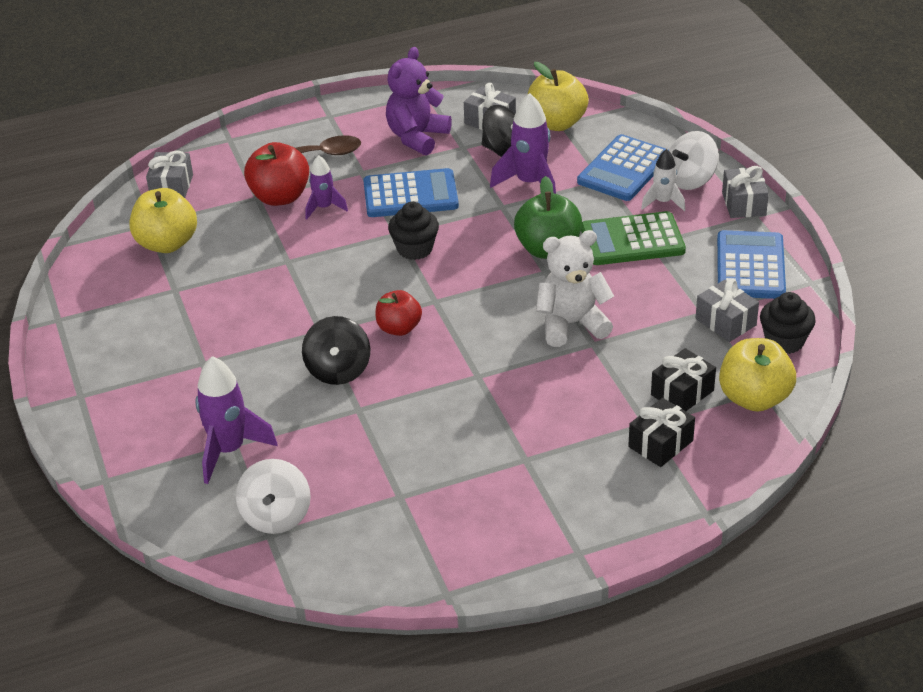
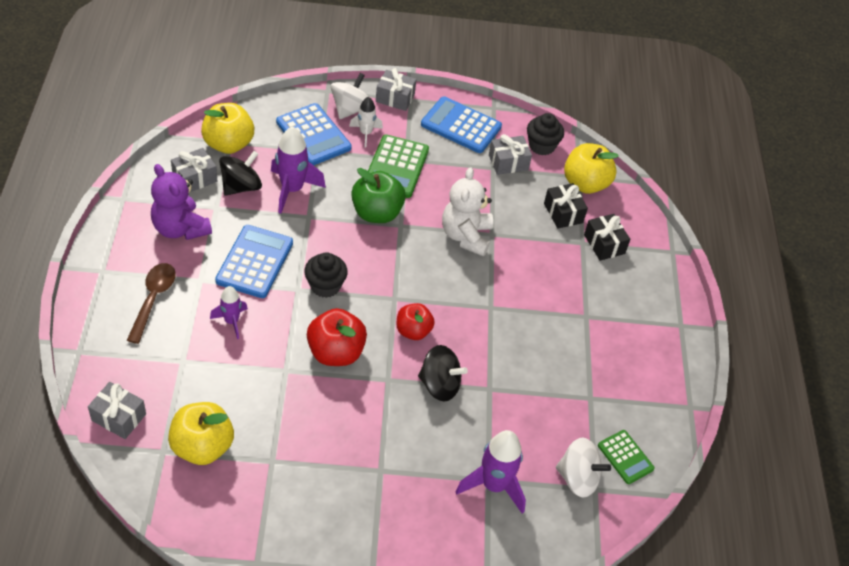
camera: 75 degrees left, 10 degrees up
red apple [244,142,309,206] -> red apple moved to [307,308,367,366]
white spinning top [669,131,719,190] -> white spinning top turned 135 degrees counterclockwise [330,73,368,119]
none -> green calculator [598,430,655,484]

